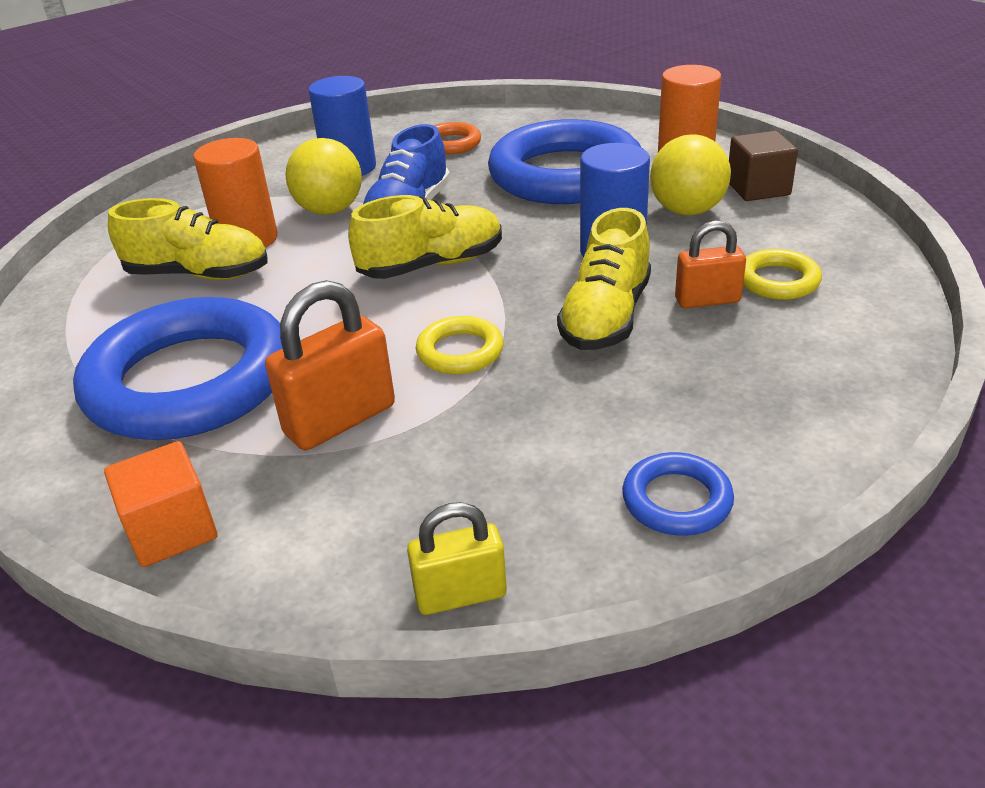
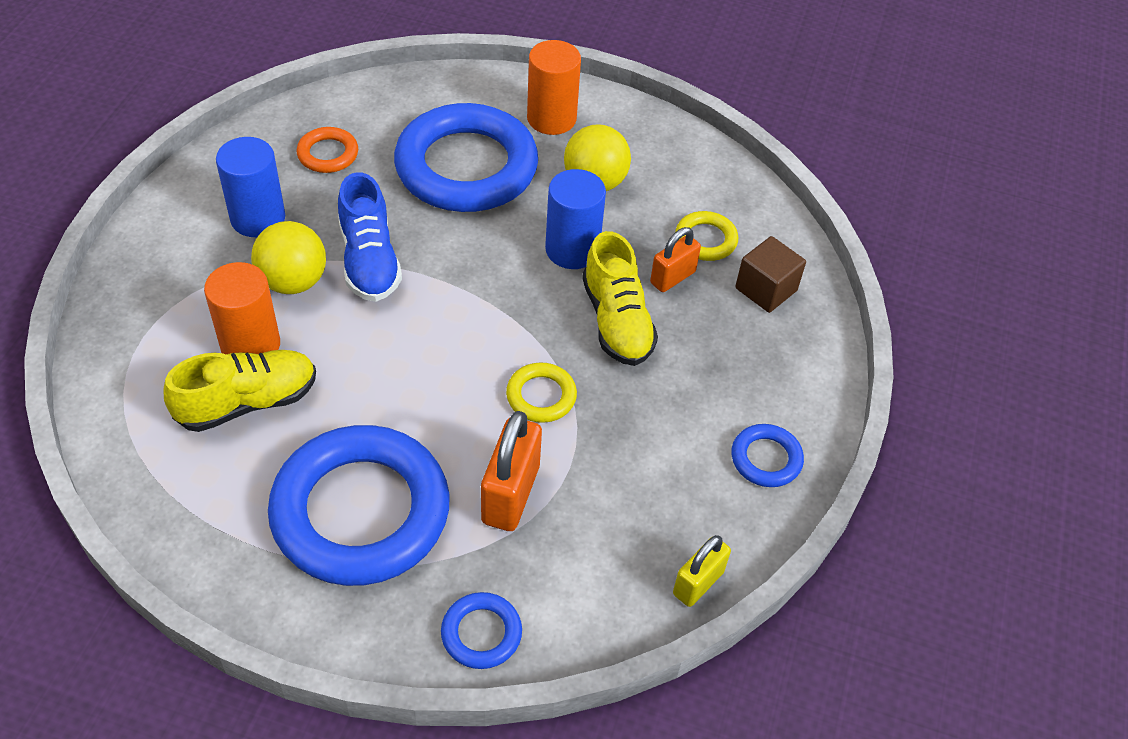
camera: 40 degrees left, 15 degrees up
orange cube [104,441,217,567] -> blue ring [441,592,522,669]
yellow shoe [348,195,502,279] -> none
brown cube [729,131,798,201] -> brown cube moved to [735,236,806,313]

